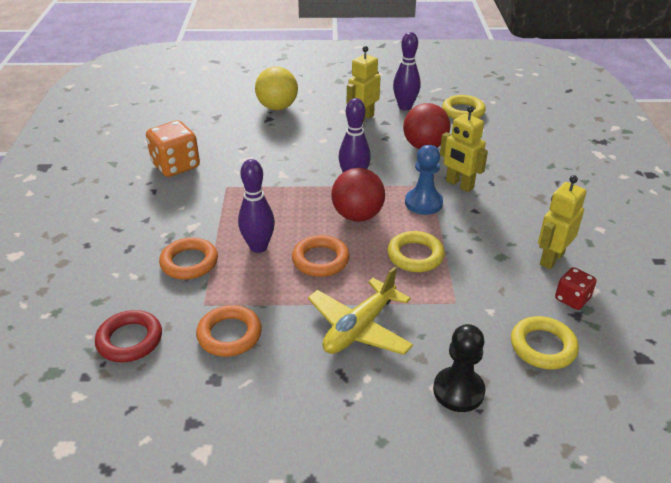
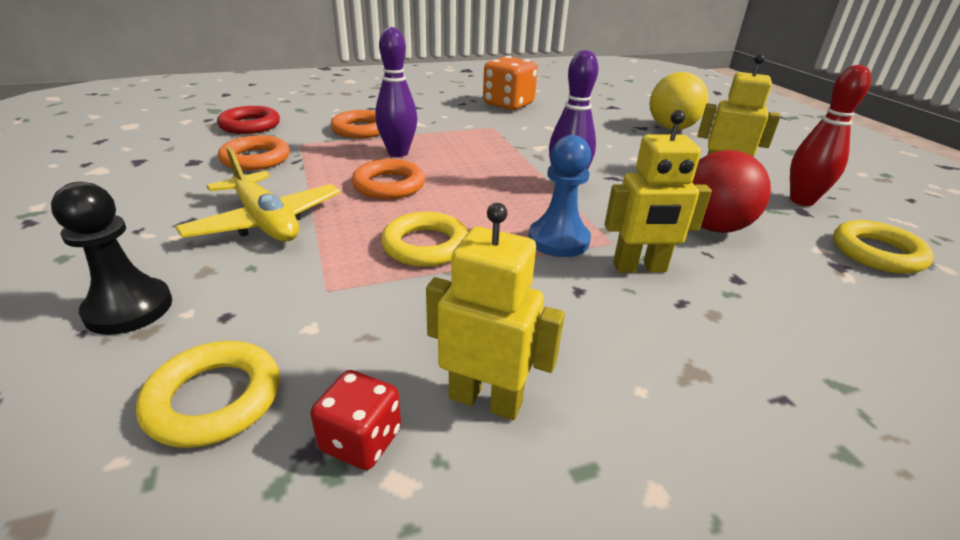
camera: 70 degrees right, 5 degrees down
yellow plane [308,267,413,355] -> yellow plane turned 150 degrees counterclockwise [175,147,341,242]
red ball [331,168,385,222] -> none
purple bowling pin [393,32,420,110] -> red bowling pin [790,65,871,206]
yellow robot [440,106,488,192] -> yellow robot turned 120 degrees counterclockwise [604,110,712,273]

